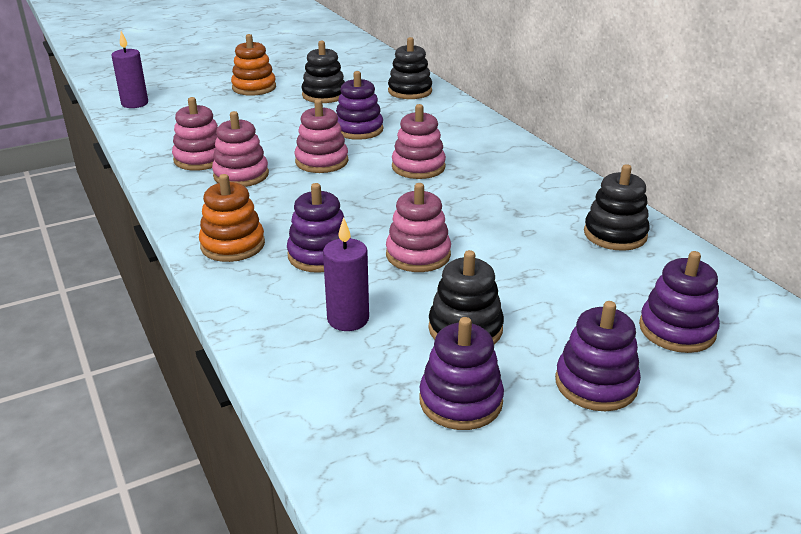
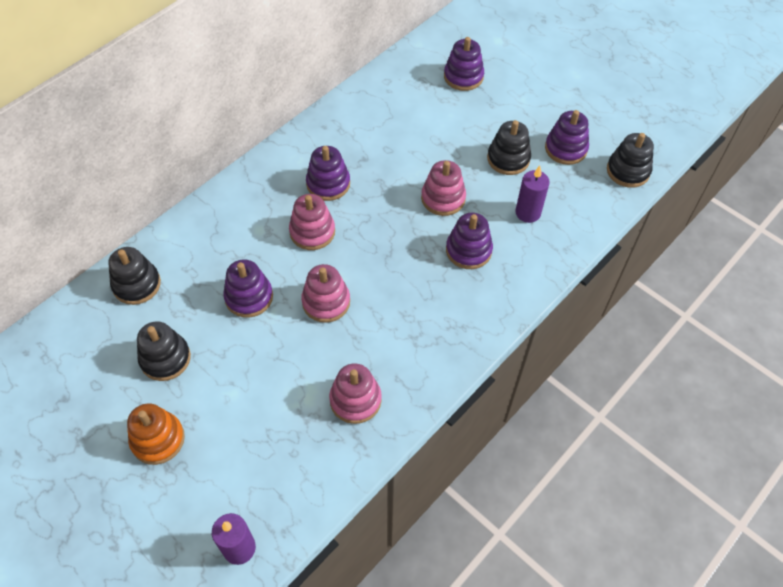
camera: 110 degrees left, 25 degrees up
orange stacking toy [199,174,265,262] -> none
pink stacking toy [212,111,269,187] -> none
purple stacking toy [555,301,641,411] -> purple stacking toy moved to [306,146,350,201]
black stacking toy [584,164,650,251] -> black stacking toy moved to [607,133,654,188]

